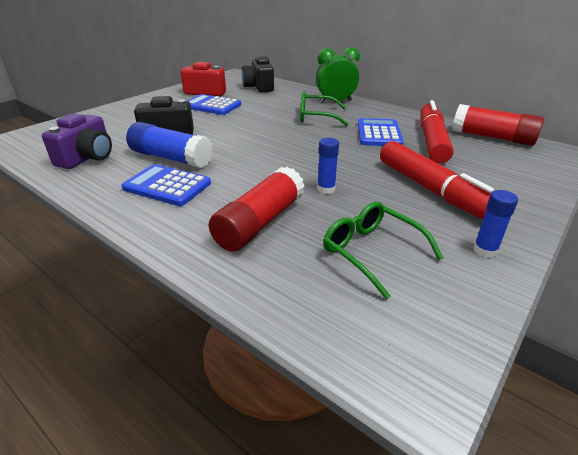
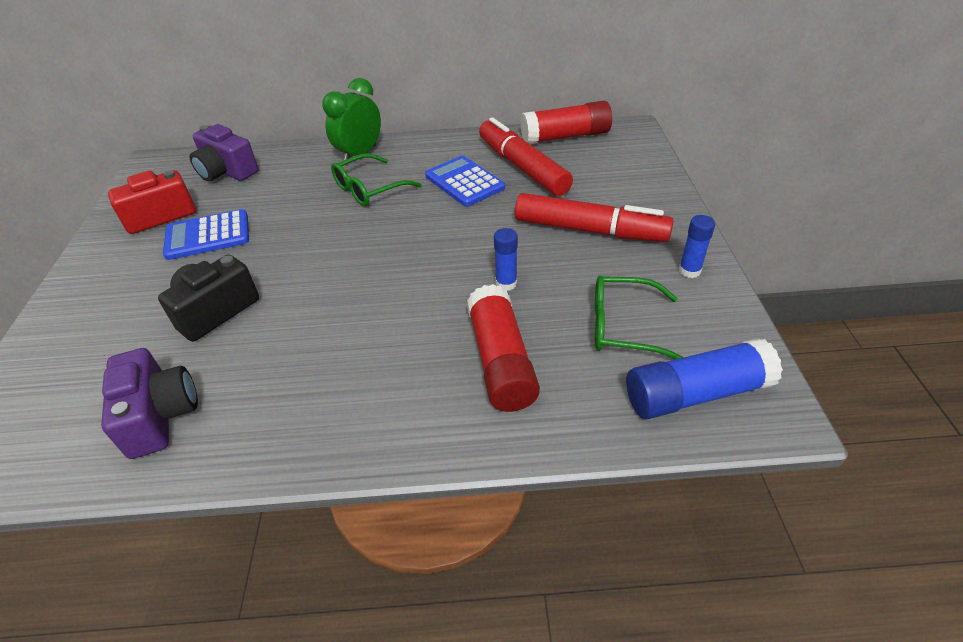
camera: 40 degrees left, 10 degrees up
blue calculator [121,164,211,206] -> none
blue glue stick [126,122,213,168] -> blue glue stick moved to [626,338,783,419]
black camera [242,56,274,92] -> purple camera [190,124,259,181]

